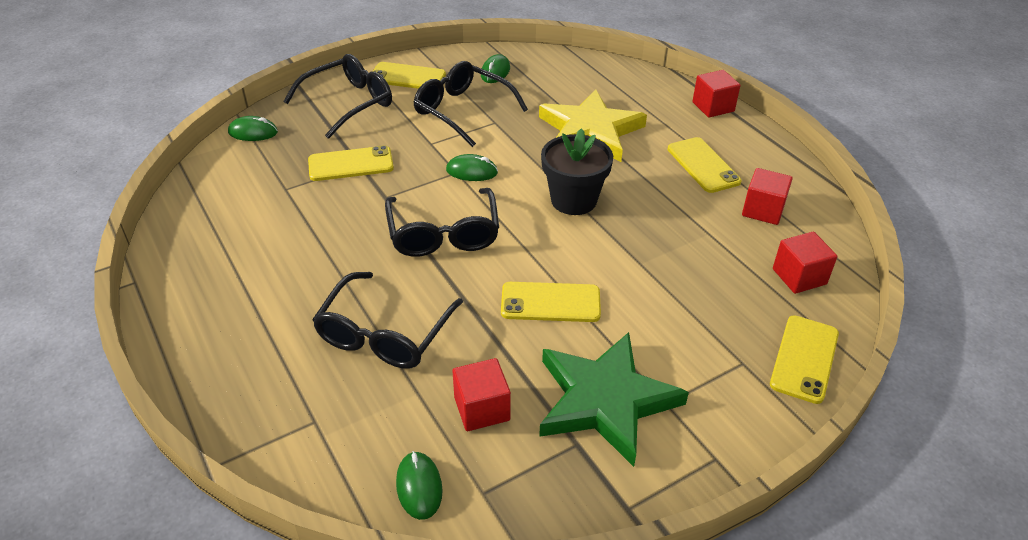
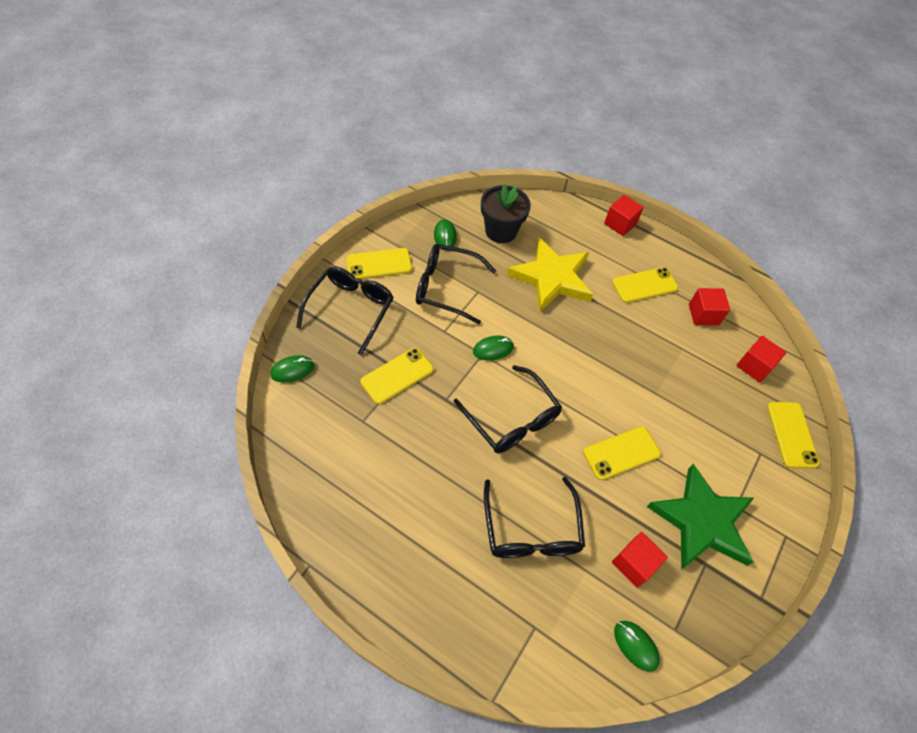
camera: 30 degrees left, 15 degrees up
black flower pot [541,128,613,215] -> black flower pot moved to [481,184,531,243]
yellow phone [667,137,742,193] -> yellow phone turned 60 degrees counterclockwise [612,267,679,303]

